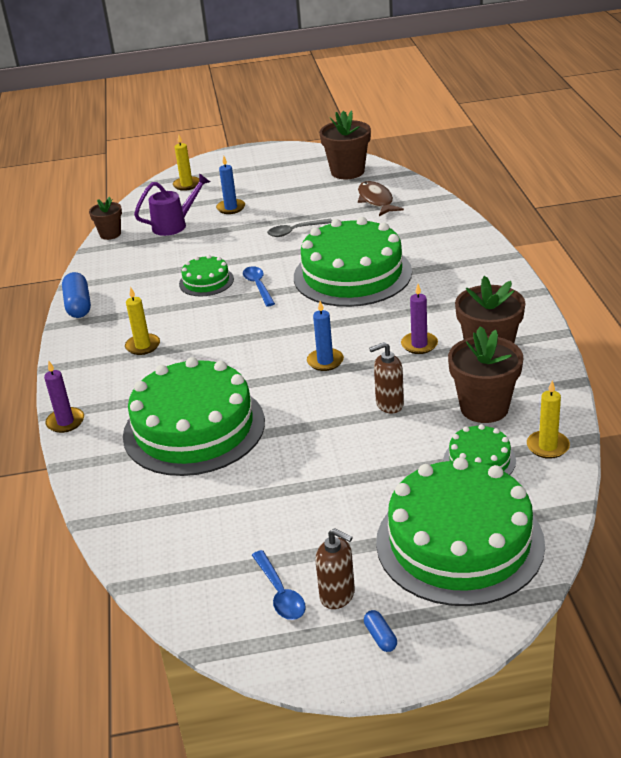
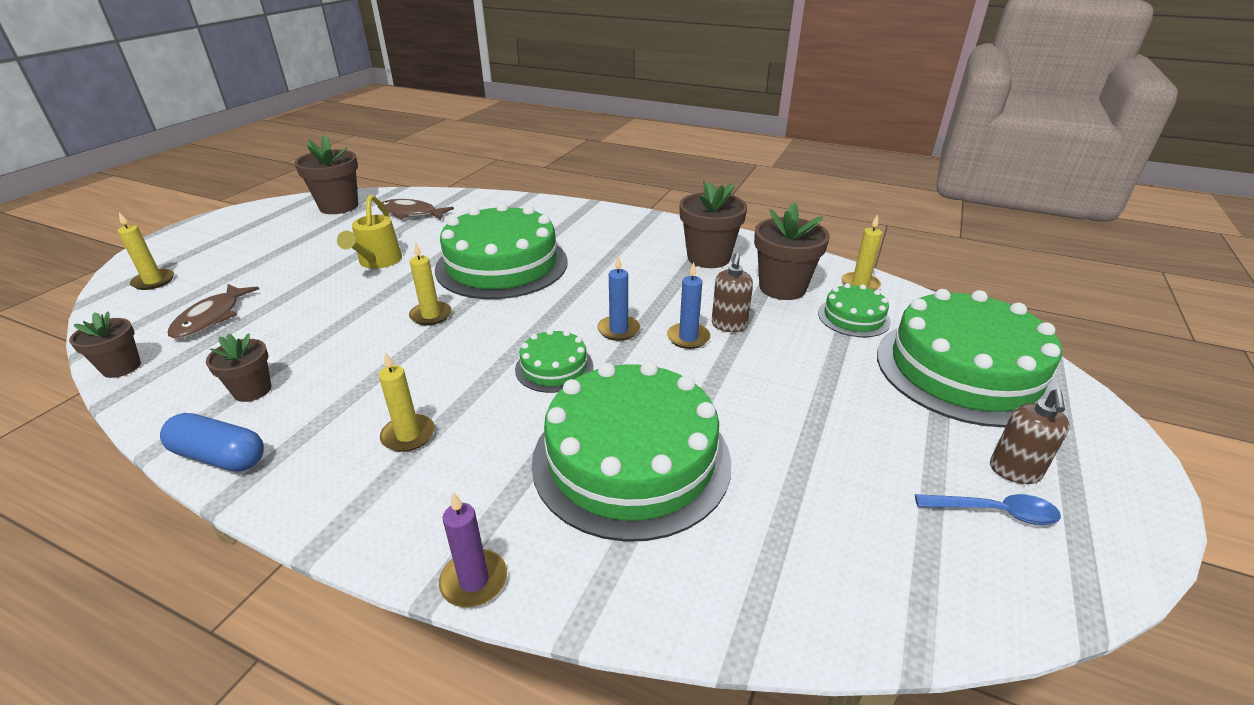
camera: 60 degrees left, 0 degrees up
purple watering can [134,173,210,236] -> brown fish [168,284,259,339]
green cake [179,255,234,296] -> green cake moved to [515,329,593,393]
blue candle [216,156,245,214] -> blue candle moved to [667,262,711,349]
blue spoon [243,266,275,307] -> yellow candle [409,242,452,326]
grey spoon [267,219,332,237] -> yellow watering can [337,195,402,269]
brown soap dispenser [315,528,355,609] -> brown soap dispenser turned 135 degrees clockwise [990,389,1070,484]
blue capsule [364,610,397,652] -> none
purple candle [401,284,438,354] -> none
none -> brown flower pot [206,333,271,402]

